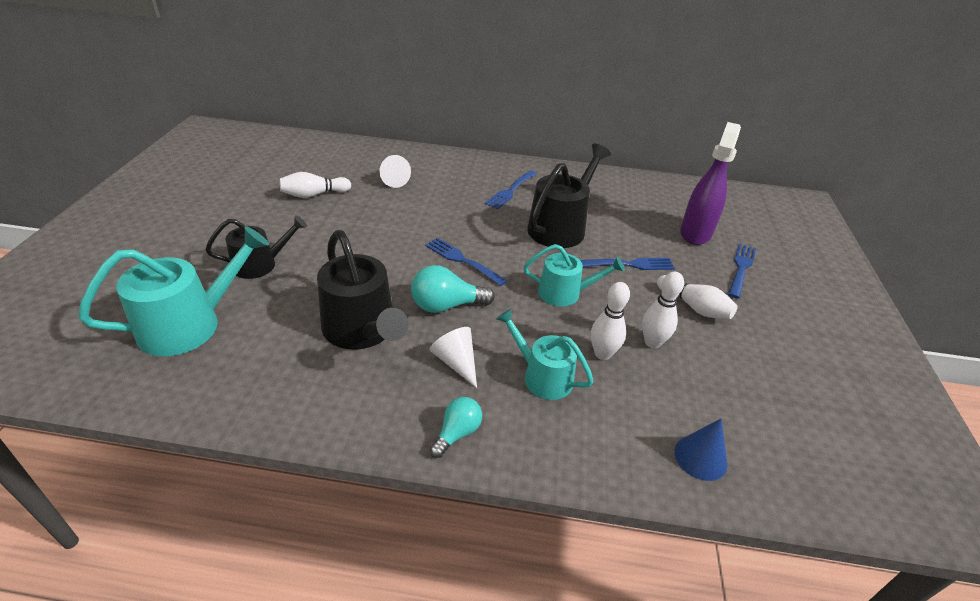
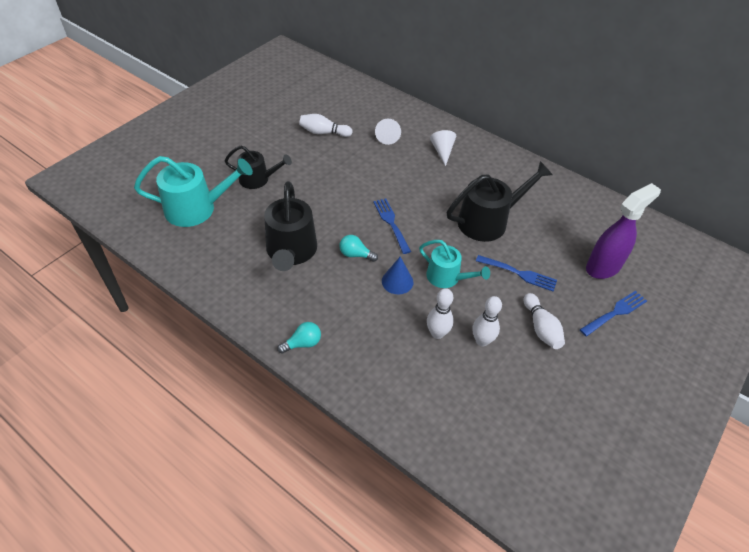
camera: 30 degrees right, 10 degrees up
turquoise light bulb [411,265,495,313] -> turquoise light bulb [339,235,378,262], size x0.65
white cone [430,327,477,388] -> white cone moved to [430,130,456,166]
blue fork [485,170,537,209] -> none
turquoise watering can [496,309,594,400] -> none
blue cone [675,419,728,481] -> blue cone moved to [382,257,413,295]

